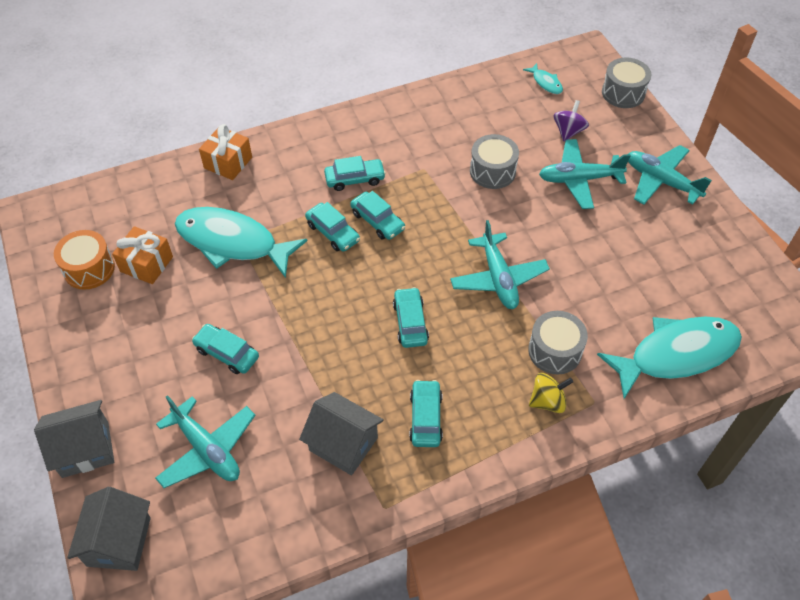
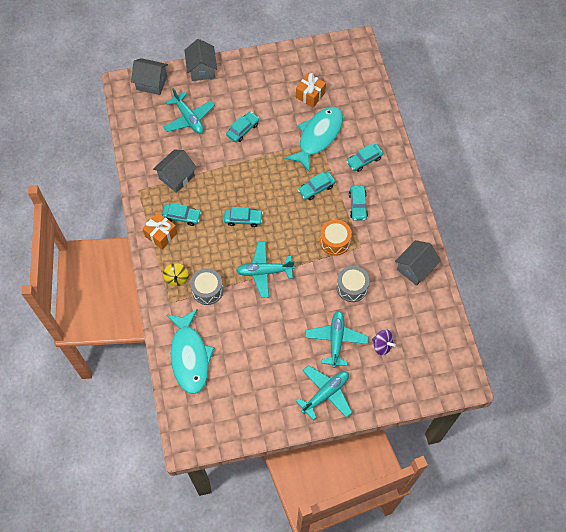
camera: 100 degrees right, 10 degrees up
orange drum [54,230,115,290] -> orange drum moved to [320,220,352,256]
turquoise plane [155,395,256,488] -> turquoise plane turned 90 degrees counterclockwise [163,88,215,134]
orange gift [199,124,252,180] -> orange gift moved to [142,212,177,249]
turquoise car [350,191,405,240] -> turquoise car moved to [346,144,383,172]
turquoise fish [523,63,563,94] -> none
grey drum [602,58,651,108] -> none
none -> grey house [395,240,441,286]

